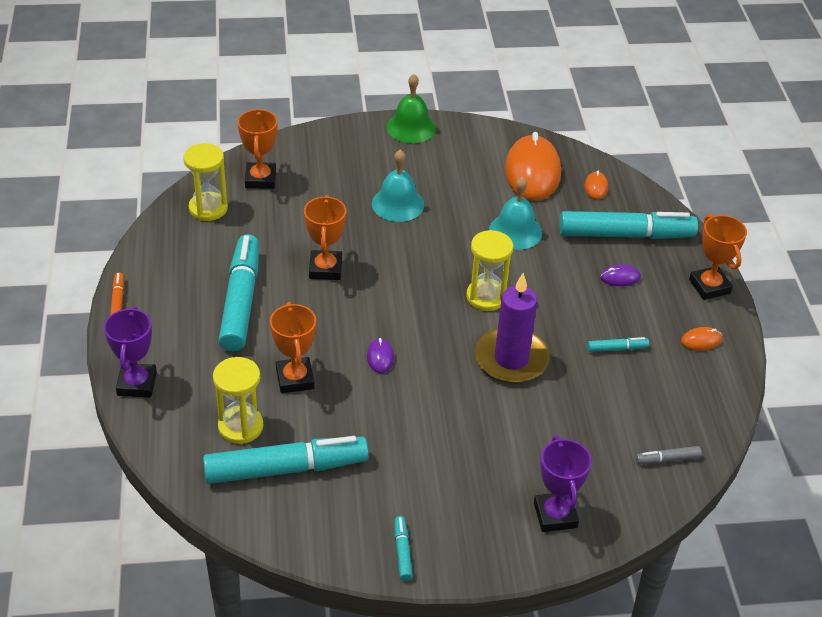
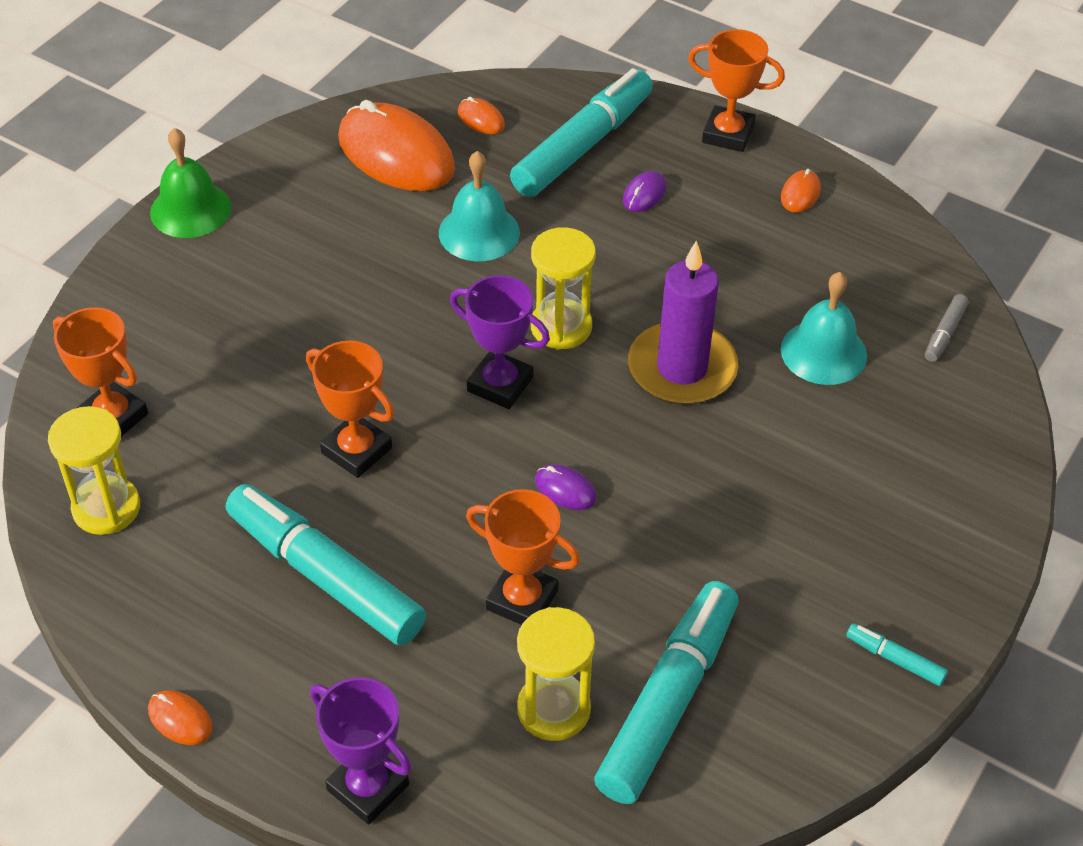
camera: 50 degrees left, 5 degrees up
orange marker [110,272,124,315] -> orange mouse [148,690,213,745]
turquoise bell [372,150,424,222] -> turquoise bell moved to [781,272,867,385]
purple trophy [534,435,592,532] -> purple trophy moved to [450,275,550,409]
turquoise marker [587,337,649,352] -> none

